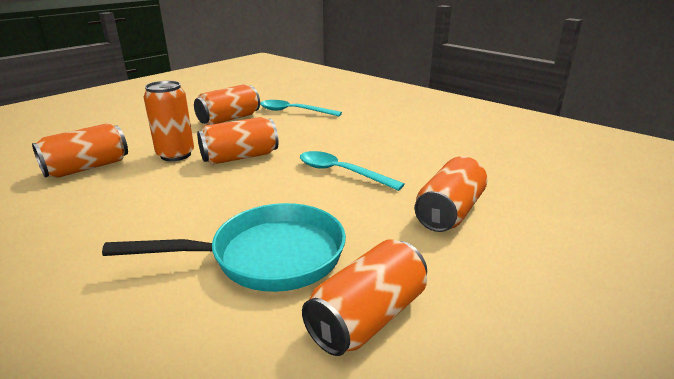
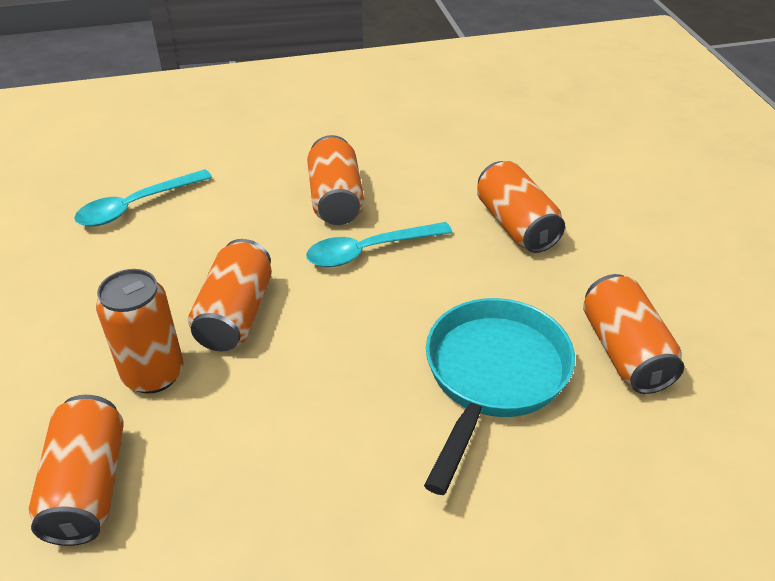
camera: 55 degrees left, 15 degrees up
orange can [194,85,260,125] -> orange can moved to [307,135,364,225]

